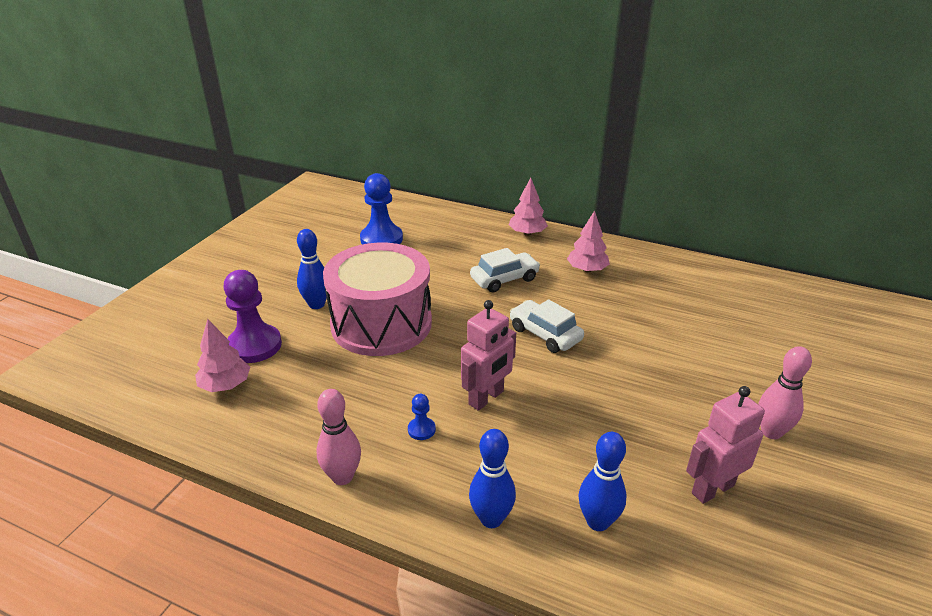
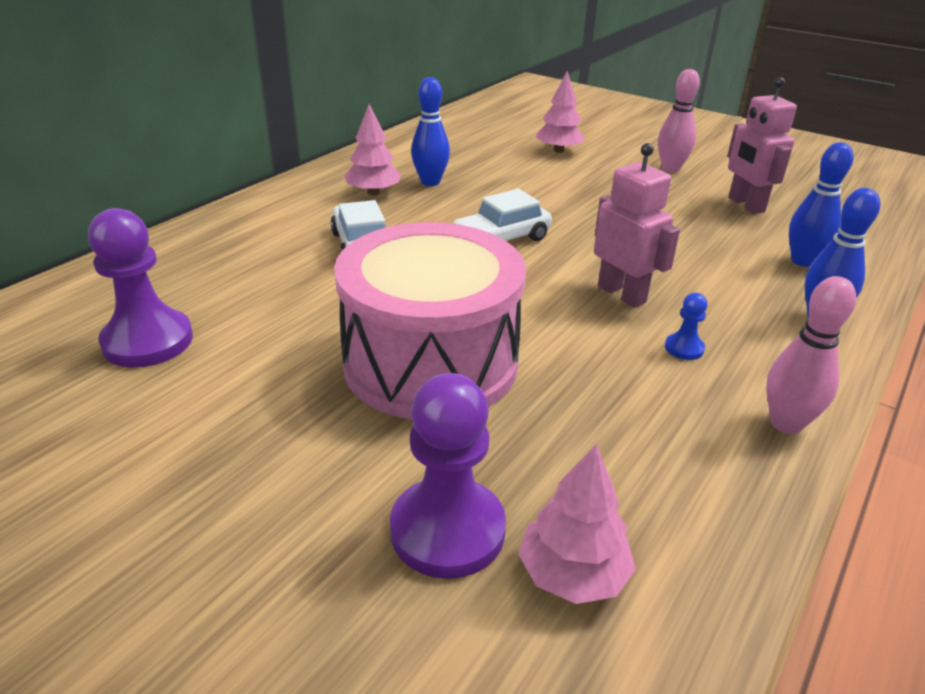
camera: 80 degrees left, 0 degrees up
blue bowling pin [297,229,327,309] -> blue bowling pin moved to [411,77,450,186]
blue pawn [360,173,403,244] -> purple pawn [88,208,193,367]
pink tree [509,178,548,236] -> pink tree moved to [536,71,585,153]

